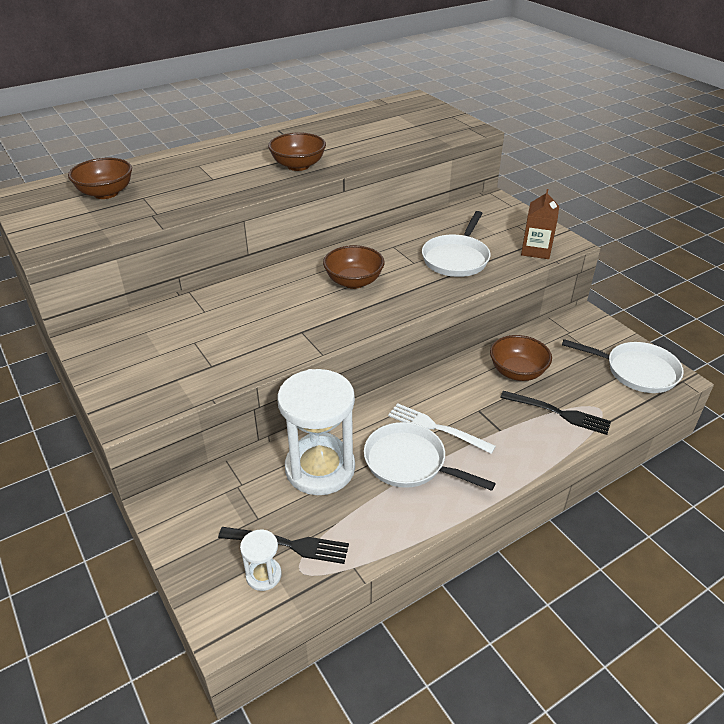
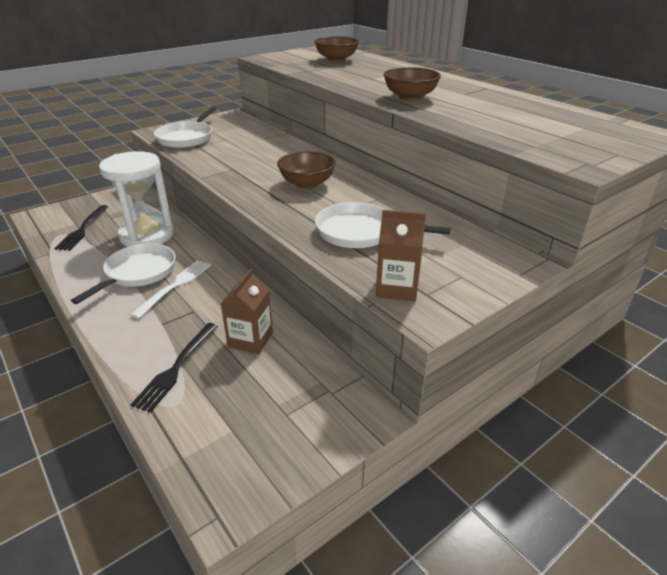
camera: 85 degrees right, 5 degrees down
white hourglass [240,530,282,591] -> none
brown bowl [490,335,552,381] -> brown carton [221,269,273,354]
white pan [562,339,684,393] -> white pan moved to [154,107,216,148]

